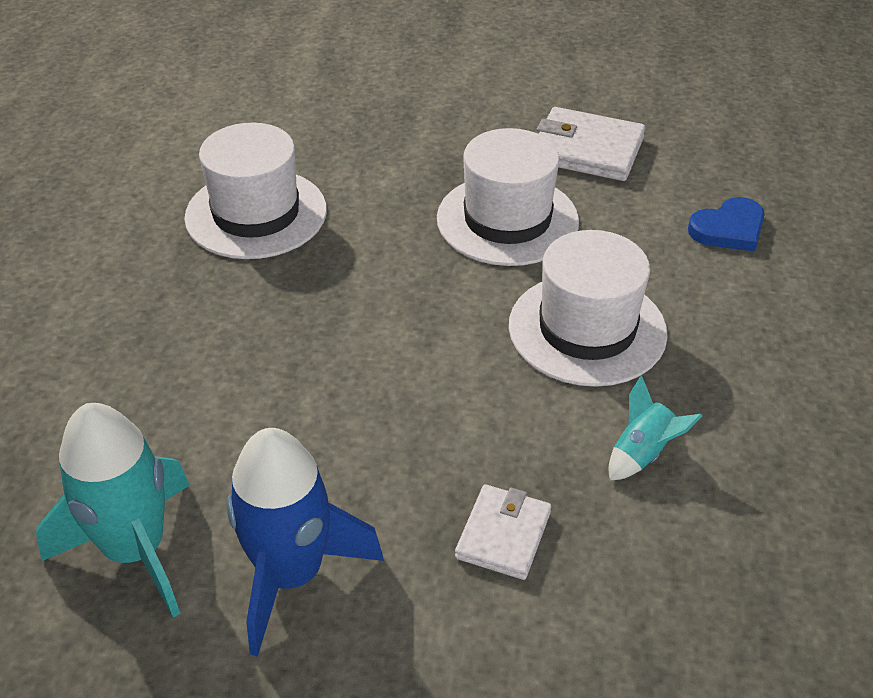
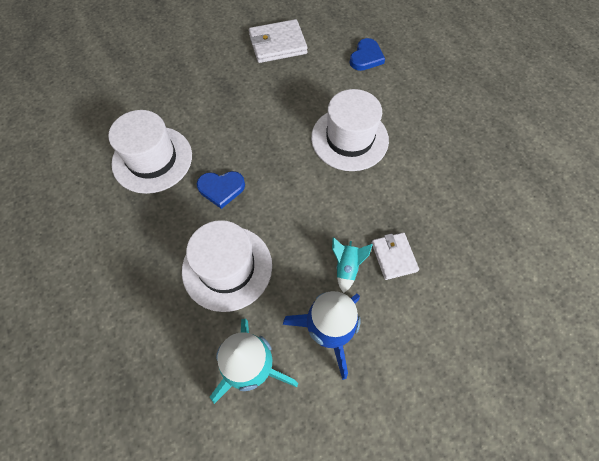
camera: 35 degrees left, 20 degrees up
white hat [437,128,579,266] -> white hat moved to [182,220,272,312]
turquoise rocket [608,376,702,481] -> turquoise rocket moved to [332,237,373,293]
none -> blue heart [197,171,245,209]

